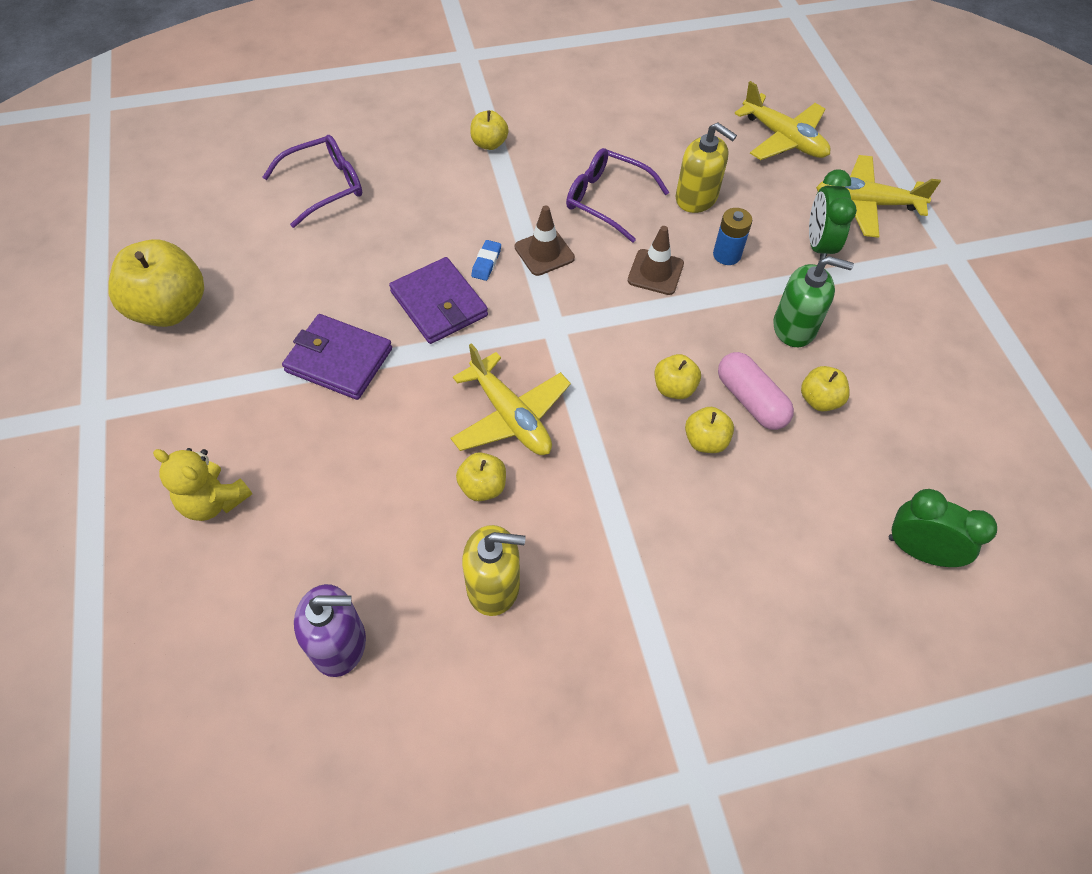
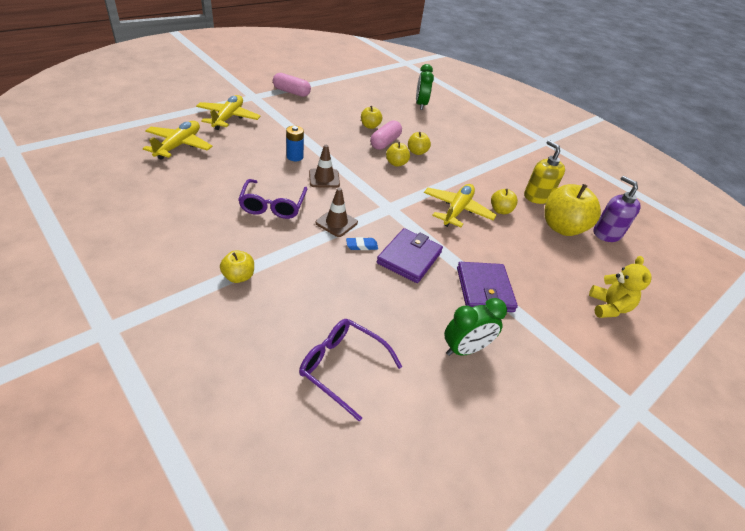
camera: 120 degrees left, 15 degrees down
yellow apple [108,239,204,327] -> yellow apple moved to [544,184,601,236]
yellow soap dispenser [676,122,737,213] -> none
green soap dispenser [773,256,854,347] -> none
green clock [809,169,857,260] -> green clock moved to [444,298,507,356]
yellow plane [816,155,941,238] -> yellow plane turned 150 degrees counterclockwise [196,95,261,130]
none -> pink capsule [273,73,311,97]

